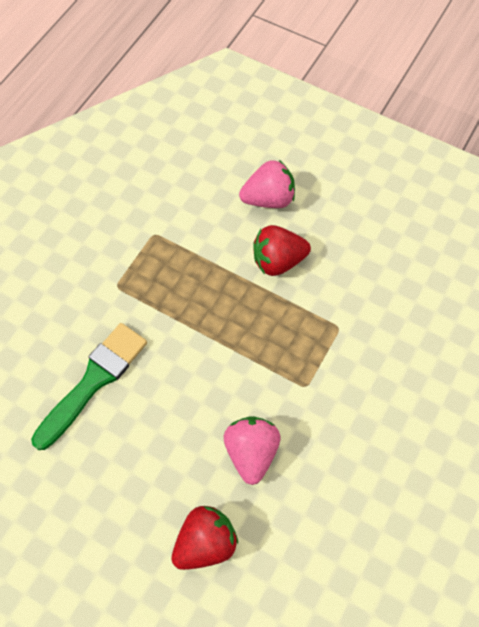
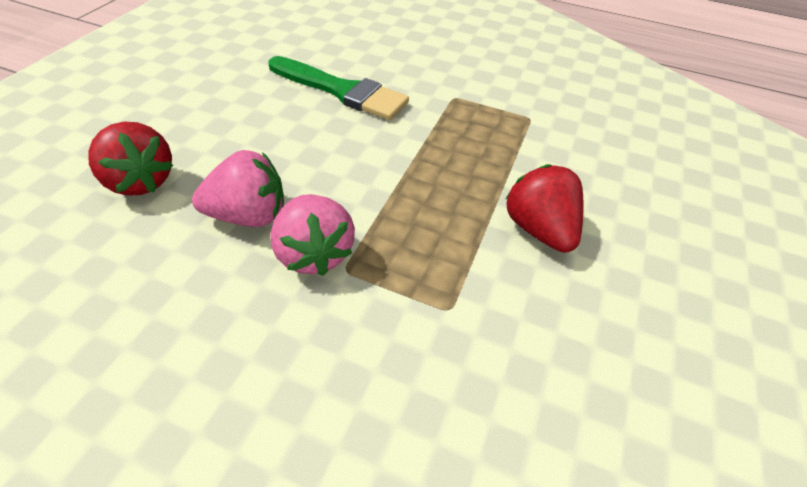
camera: 80 degrees right, 15 degrees down
pink strawberry [239,160,295,208] -> pink strawberry moved to [270,194,355,276]

